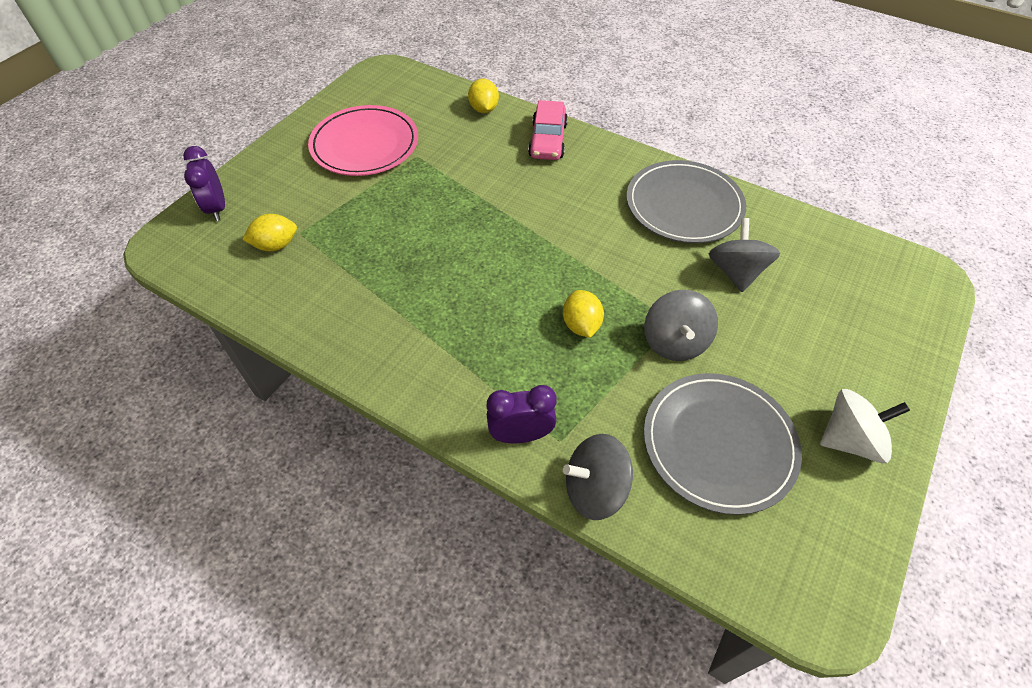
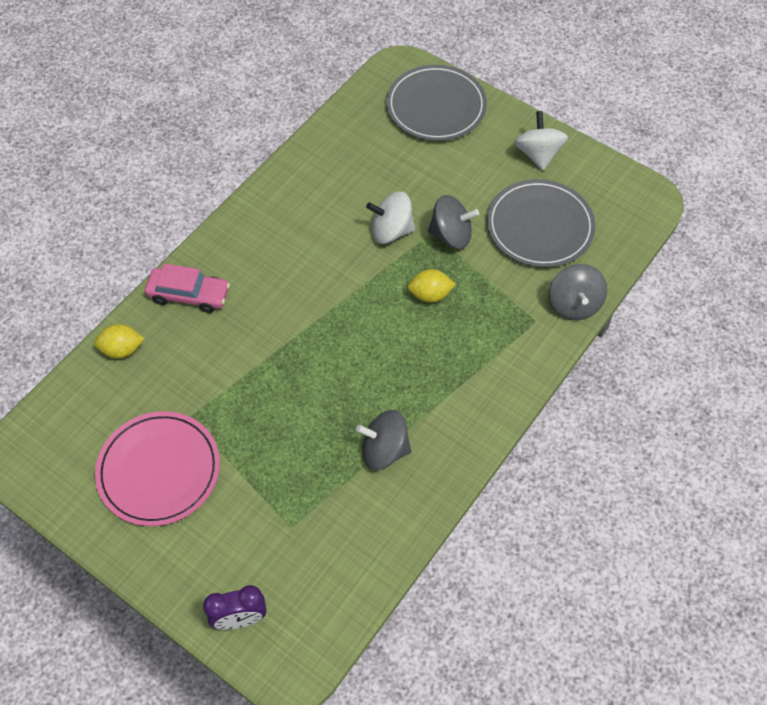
camera: 85 degrees left, 5 degrees up
yellow lemon [242,214,297,251] -> none
purple clock [487,385,557,443] -> none
grey plate [627,160,746,243] -> grey plate moved to [386,65,487,141]
grey spinning top [709,218,780,292] -> grey spinning top moved to [356,410,412,470]
none -> white spinning top [366,192,415,244]

